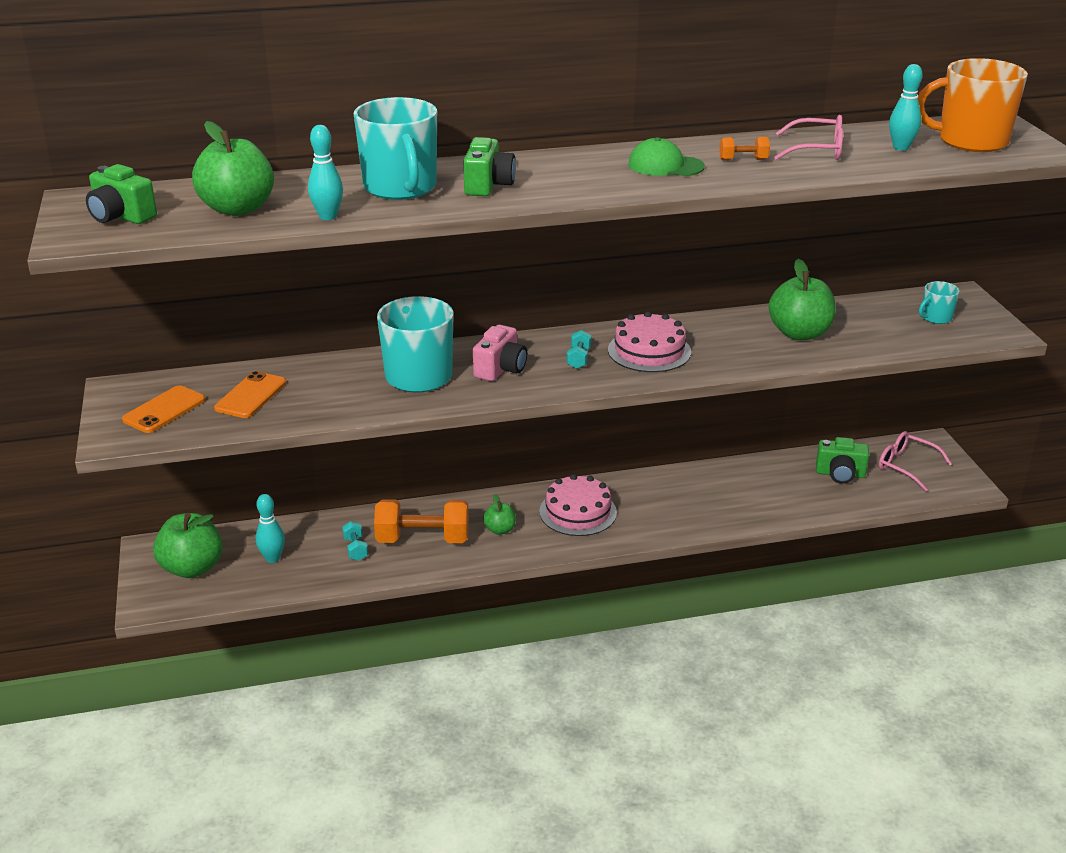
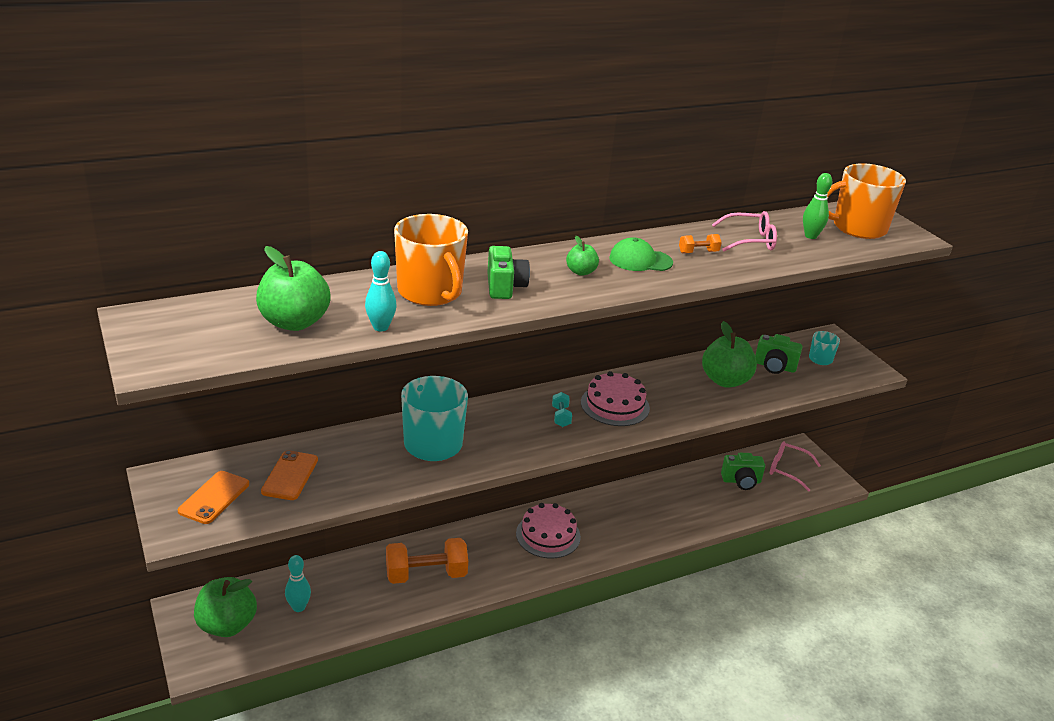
camera: 15 degrees left, 0 degrees up
green camera [86,164,157,224] -> green camera moved to [755,334,803,374]
turquoise dumbbell [342,521,368,561] -> none
turquoise mug [354,97,437,200] -> orange mug [394,214,468,306]
pink camera [473,325,527,381] -> none
green apple [483,494,516,535] -> green apple moved to [566,236,599,276]
turquoise bowling pin [889,64,923,151] -> green bowling pin [803,173,832,239]

